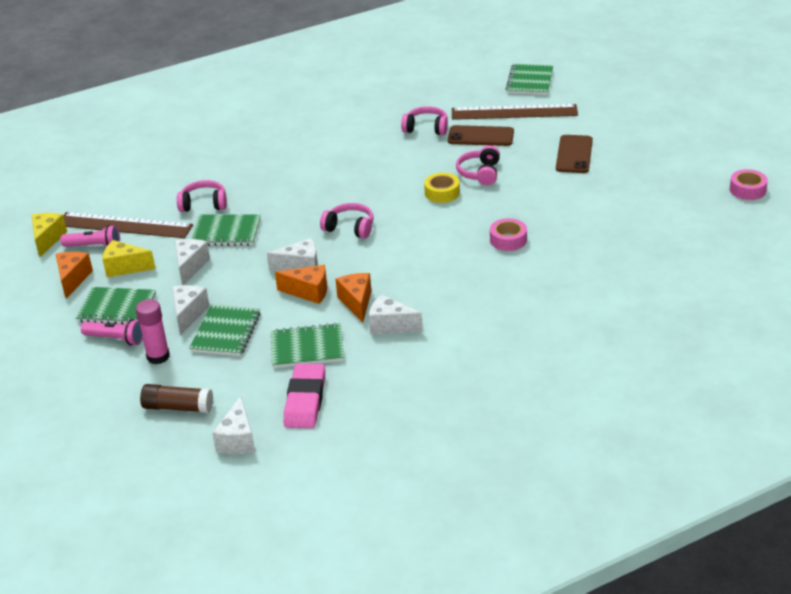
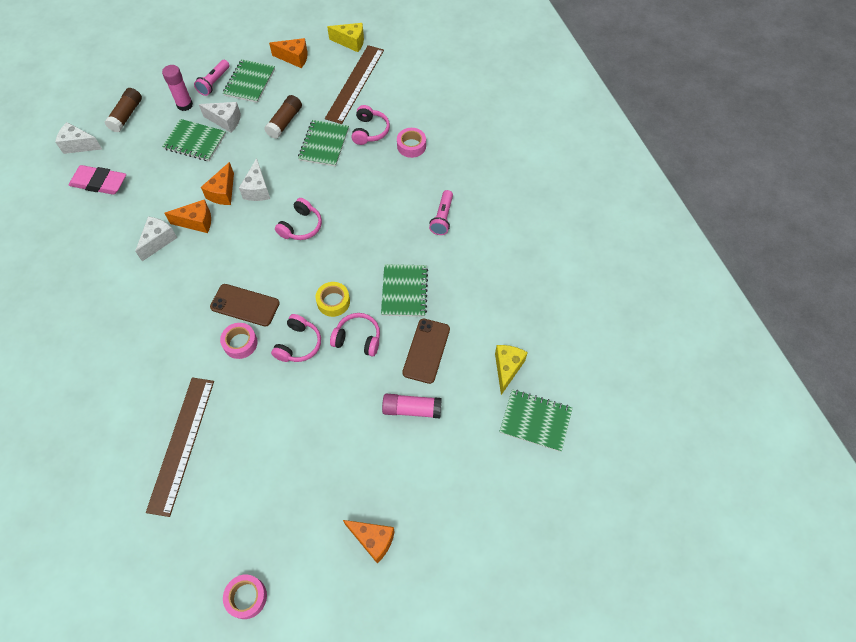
camera: 95 degrees right, 25 degrees up
pink flashlight [60,225,120,247] -> pink flashlight moved to [429,190,453,235]
yellow cheese [103,240,156,277] -> yellow cheese moved to [495,345,528,395]
white cheese [175,239,210,285] -> brown glue stick [264,95,302,139]
green notebook [271,323,344,368] -> green notebook moved to [381,264,428,317]
pink headphones [401,106,448,135] -> pink headphones moved to [271,314,321,362]
brown ruler [452,104,578,120] -> brown ruler moved to [146,377,214,517]
brown phone [556,135,593,173] -> brown phone moved to [210,284,280,326]
none -> orange cheese [343,520,395,564]
none -> pink glue stick [382,394,442,418]
none -> pink tape [397,128,426,158]

